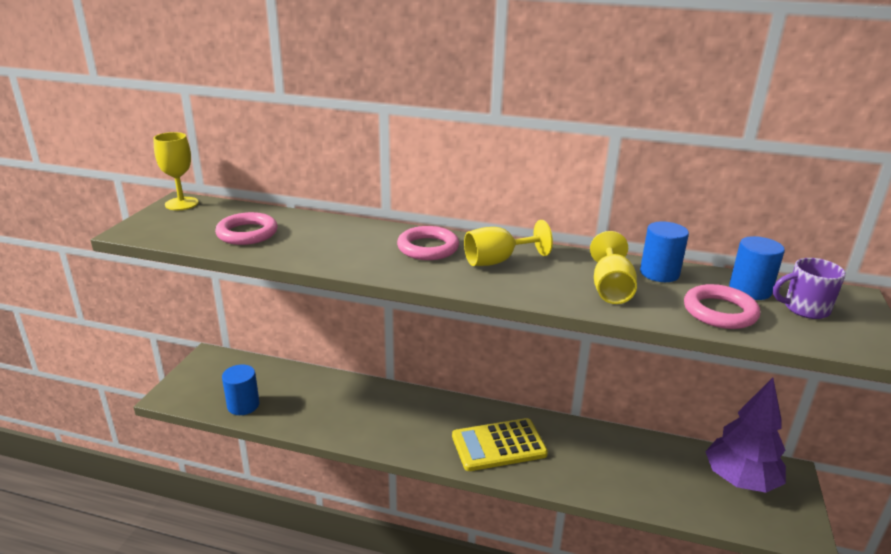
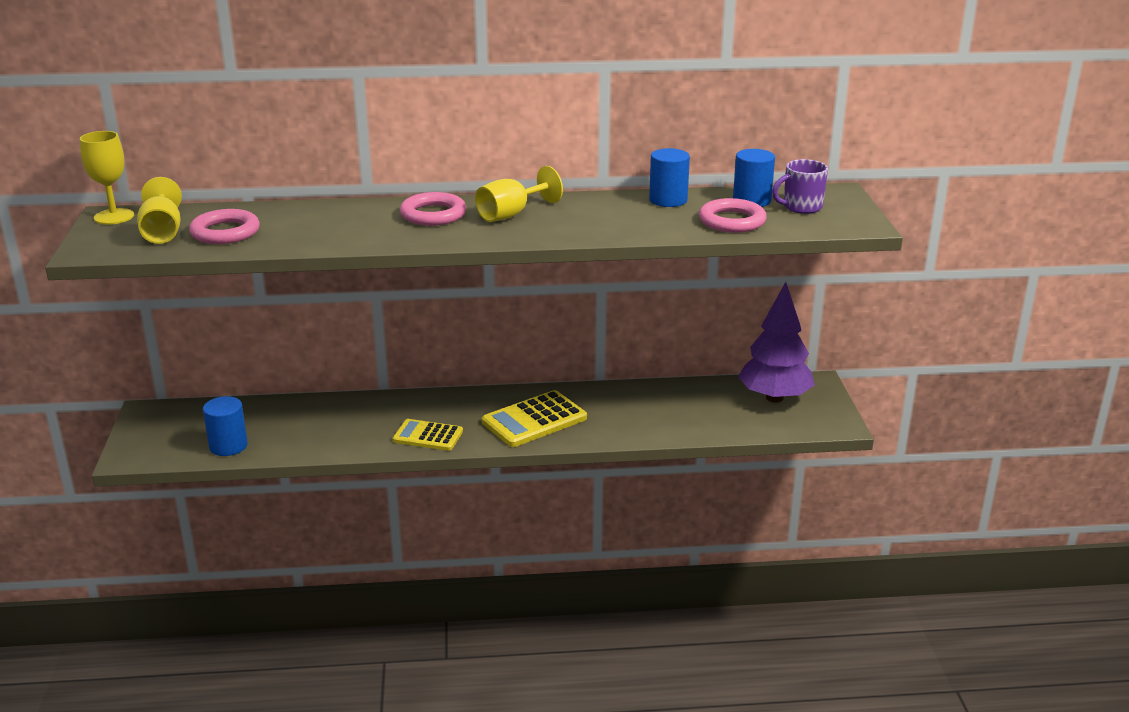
camera: 20 degrees left, 0 degrees up
yellow goblet [590,231,637,304] -> yellow goblet moved to [137,177,182,244]
none -> yellow calculator [393,419,463,451]

